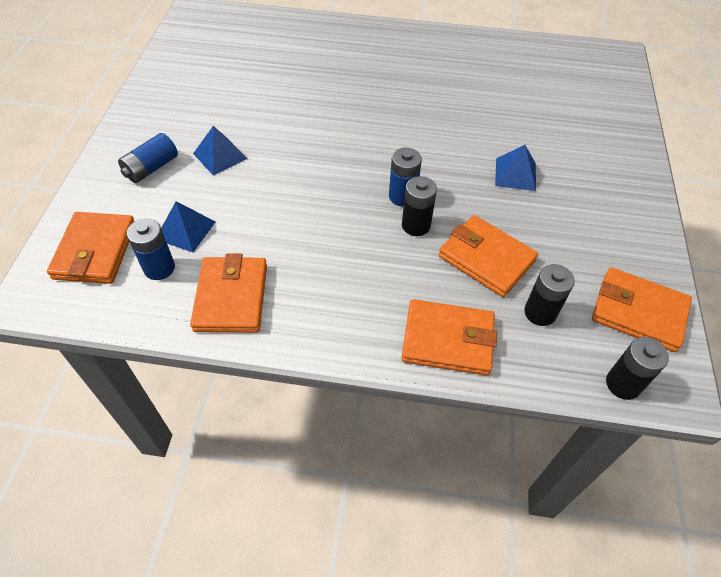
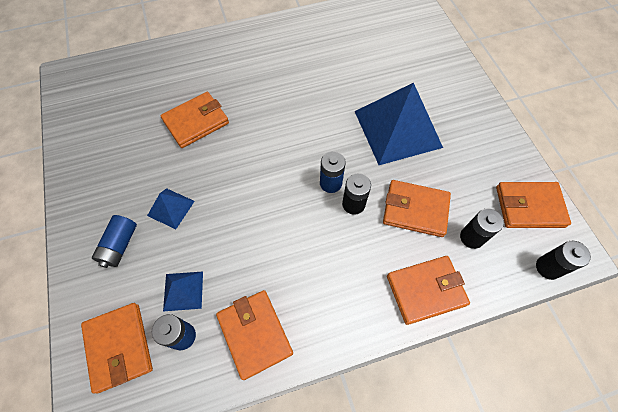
camera: 25 degrees left, 10 degrees up
blue pyramid [495,145,536,191] -> blue pyramid [354,83,443,165], size x2.19
none -> orange wallet [161,92,229,148]

